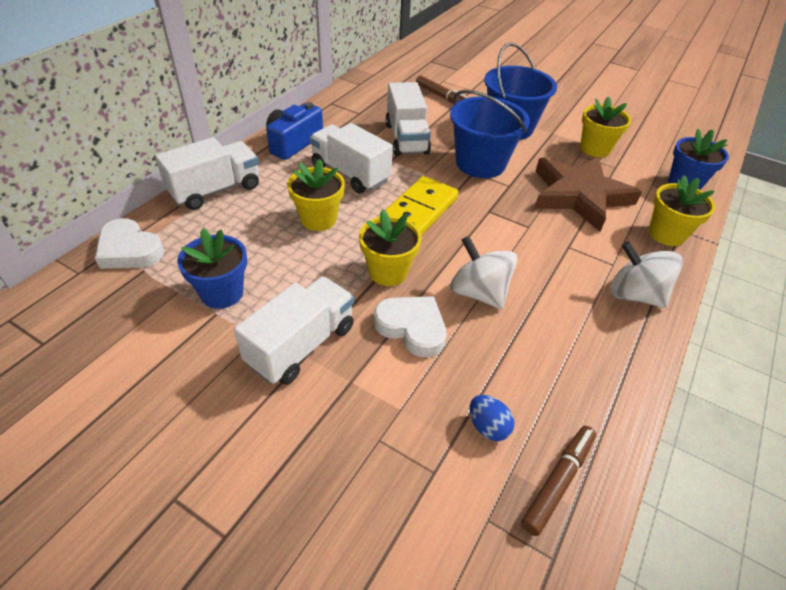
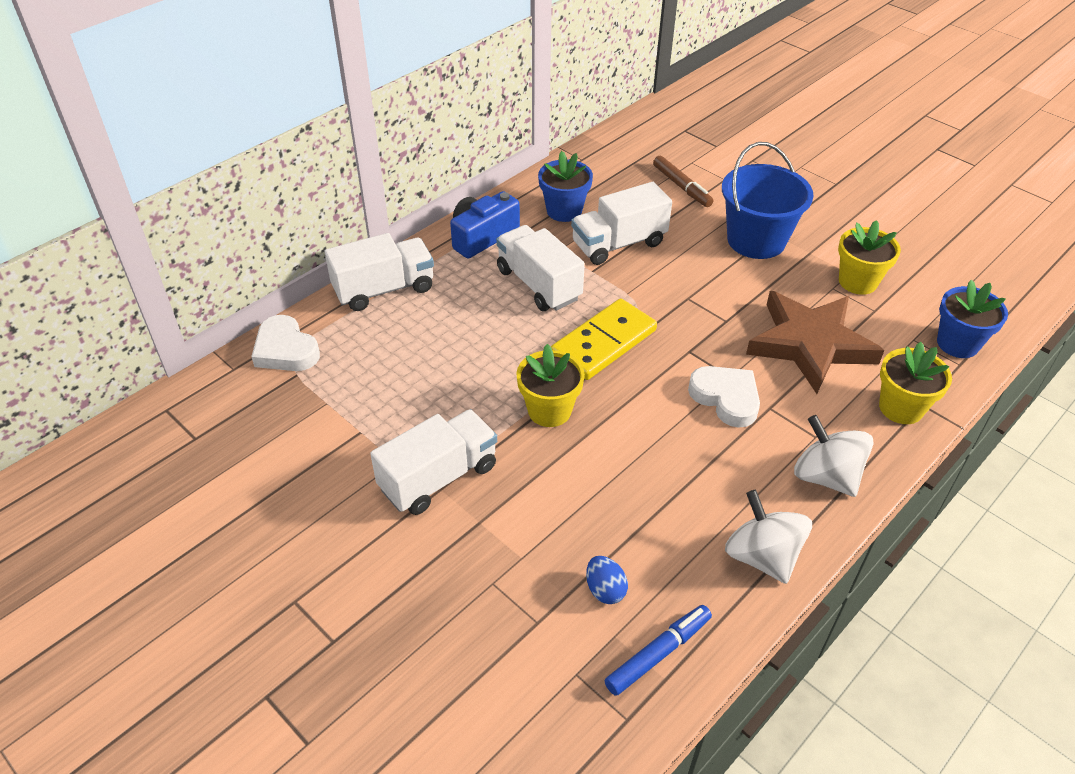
camera: 15 degrees right, 0 degrees up
blue flower pot [177,228,247,309] -> blue flower pot moved to [538,151,593,222]
yellow flower pot [287,159,345,231] -> none
white heart [374,296,446,357] -> white heart moved to [688,366,760,428]
white truck [385,82,431,156] -> white truck turned 60 degrees clockwise [571,182,672,265]
blue bucket [450,90,530,178] -> none
white spinning top [450,236,518,309] -> white spinning top moved to [725,490,812,584]
brown marker [521,426,596,536] -> blue marker [605,605,712,696]

